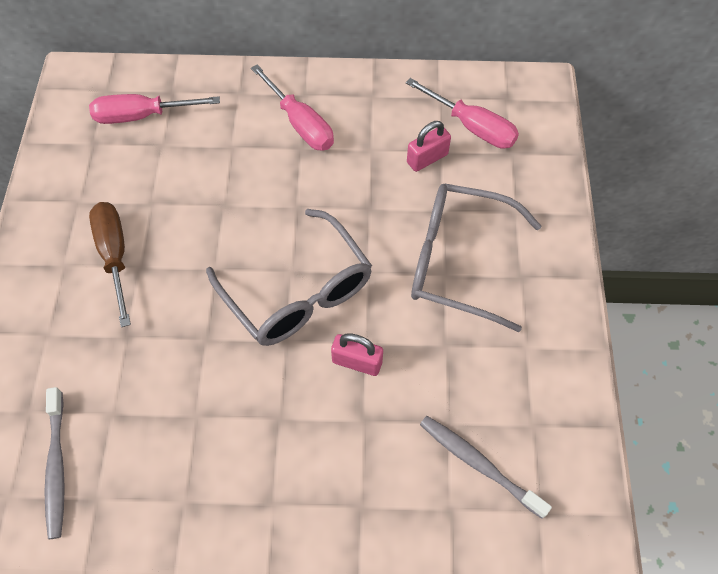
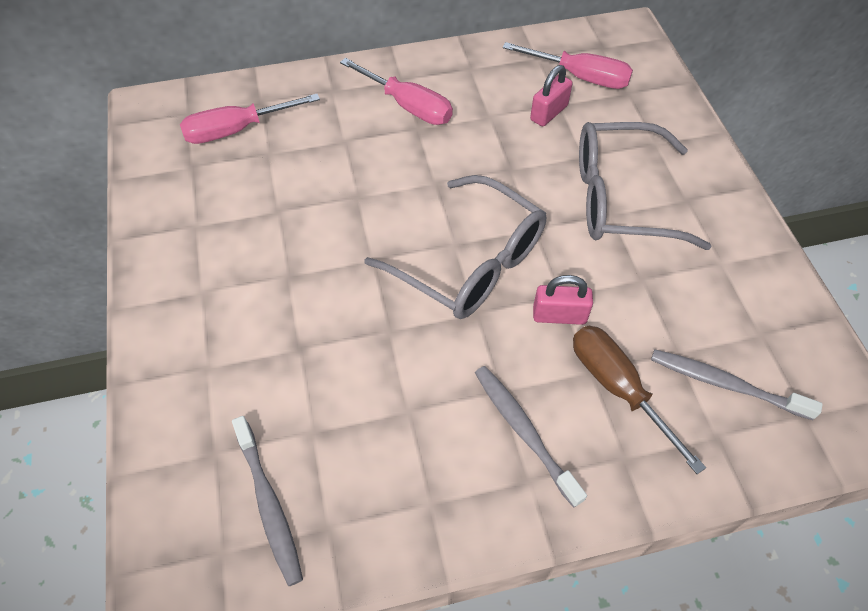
camera: 15 degrees left, 5 degrees down
brown screwdriver [89,202,131,327] -> brown screwdriver moved to [573,326,706,474]
none -> grey toothbrush [475,366,587,508]

